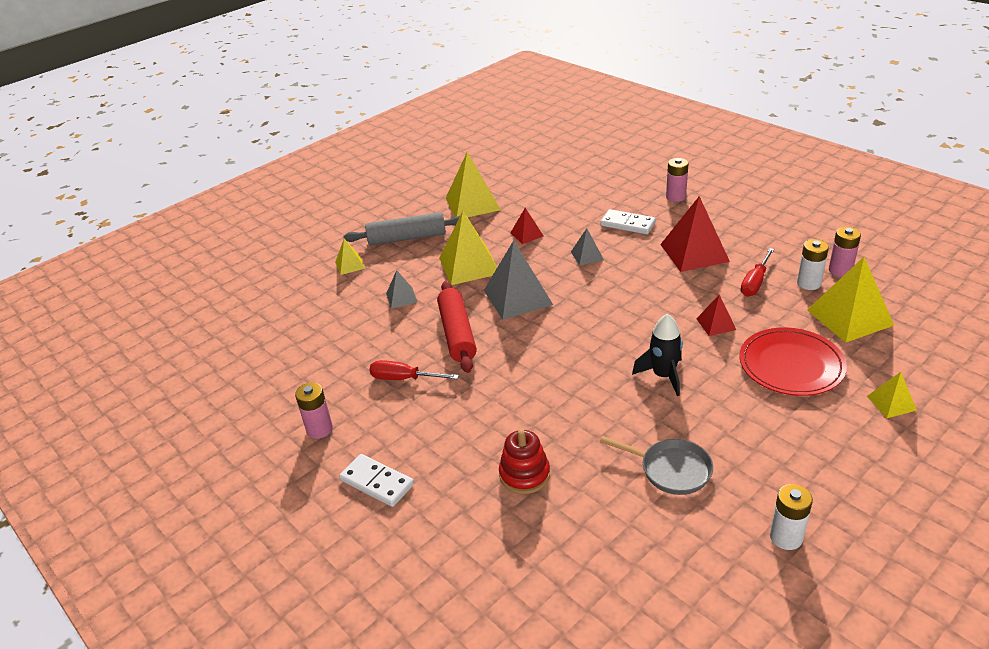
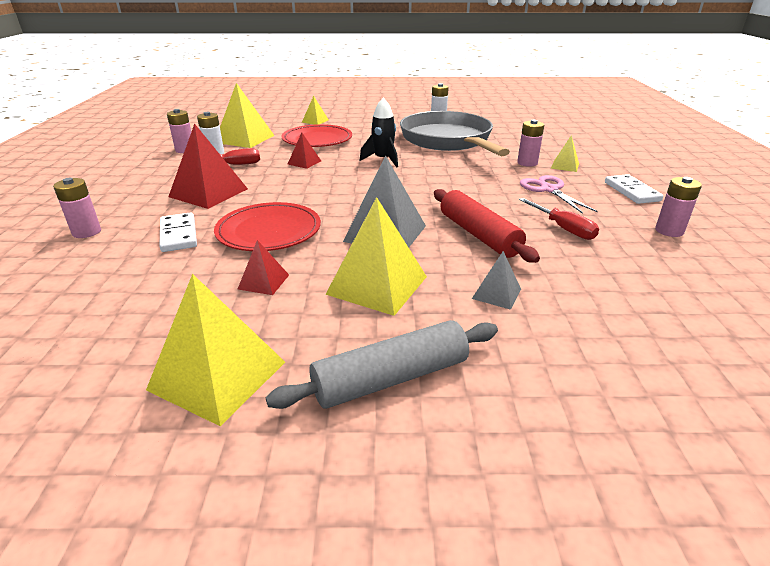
camera: 140 degrees left, 5 degrees down
yellow pyramid [335,239,365,275] -> yellow pyramid moved to [551,135,579,172]
grey rolling pin [343,212,460,245] -> grey rolling pin turned 60 degrees counterclockwise [266,320,498,409]
red rolling pin [437,281,477,373] -> red rolling pin turned 60 degrees counterclockwise [434,189,540,263]
red stacking toy [499,429,550,494] -> pink battery [517,120,544,167]
grey pyramid [571,228,604,265] -> red plate [214,202,321,251]
grey pan [600,436,713,495] -> grey pan [400,111,510,156], size x2.18
none -> pink scissors [520,175,598,214]

